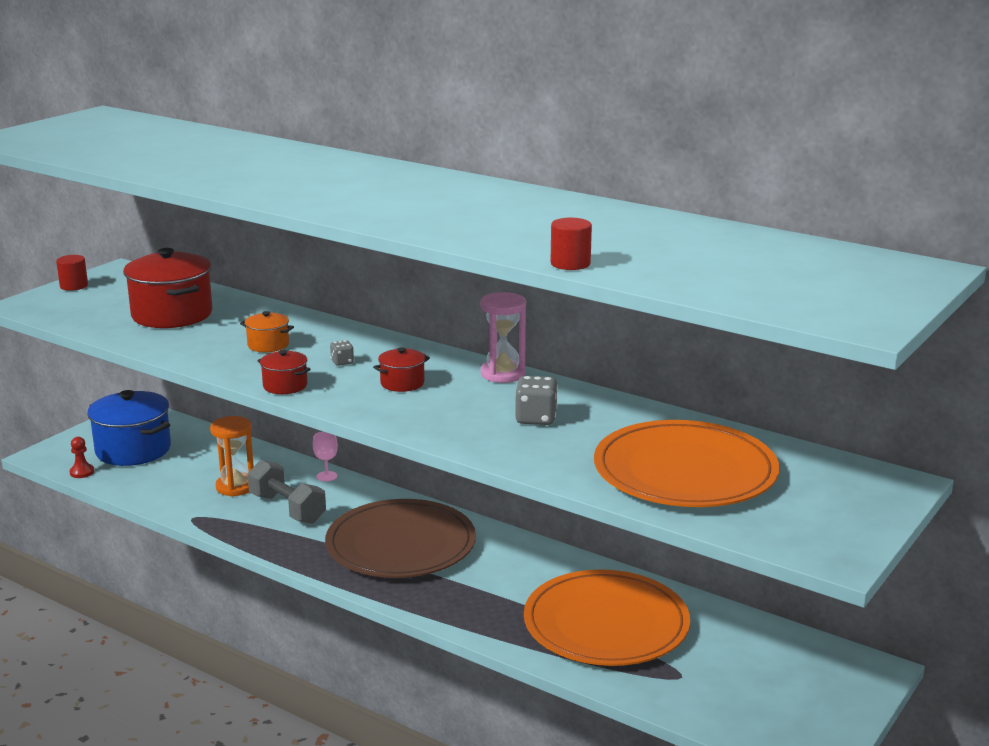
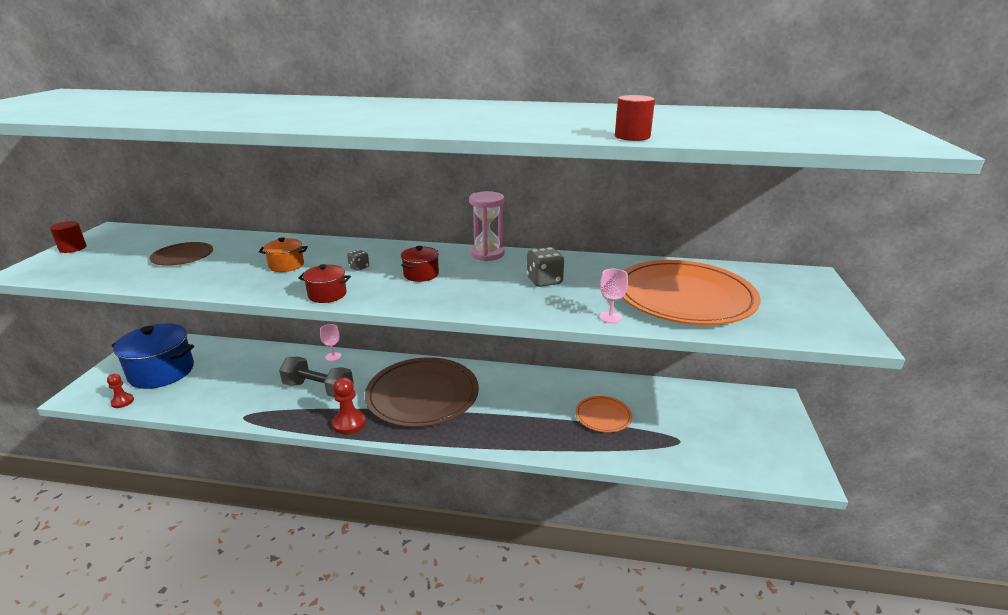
camera: 25 degrees left, 5 degrees up
red pot [123,248,213,328] -> brown plate [150,242,213,266]
orange hourglass [210,416,254,497] -> none
orange plate [524,569,690,666] -> orange plate [575,396,632,432], size x0.48
none -> red pawn [332,377,366,434]
none -> pink goblet [599,269,628,323]

